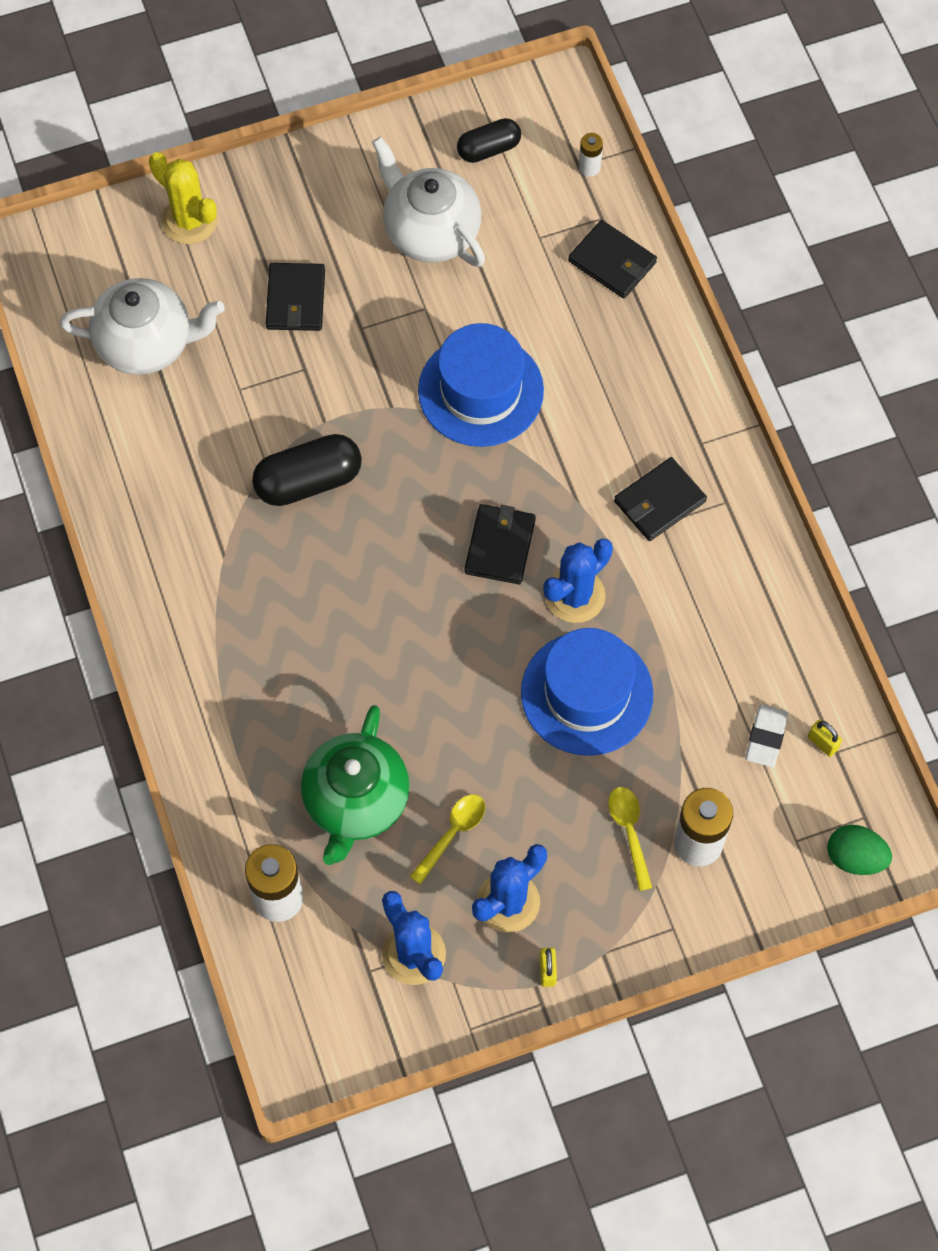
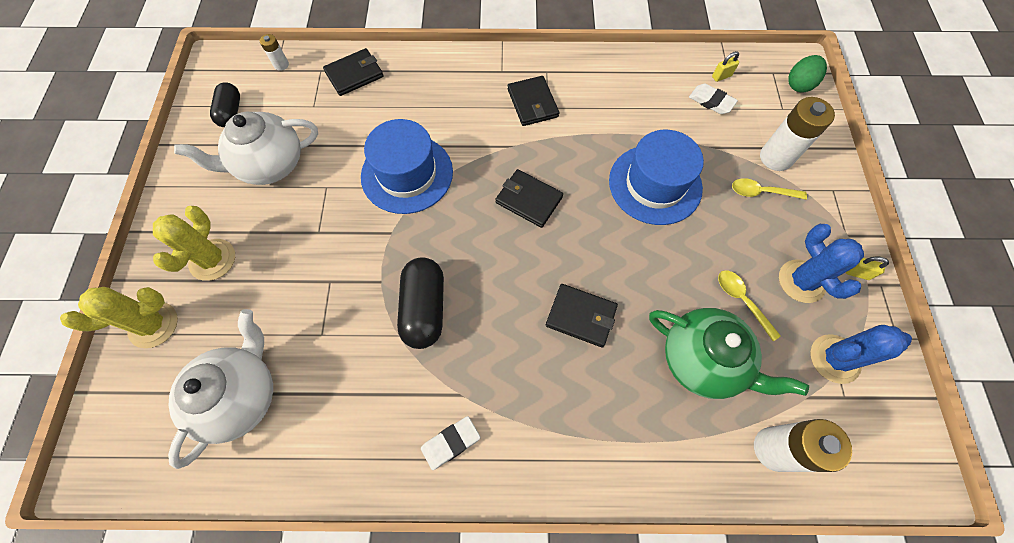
camera: 70 degrees left, 0 degrees up
black wallet [266,263,325,331] -> black wallet moved to [546,284,618,348]
blue cactus [543,538,613,623] -> none
none -> yellow cactus [153,206,235,281]
none -> white eraser [421,416,481,470]

